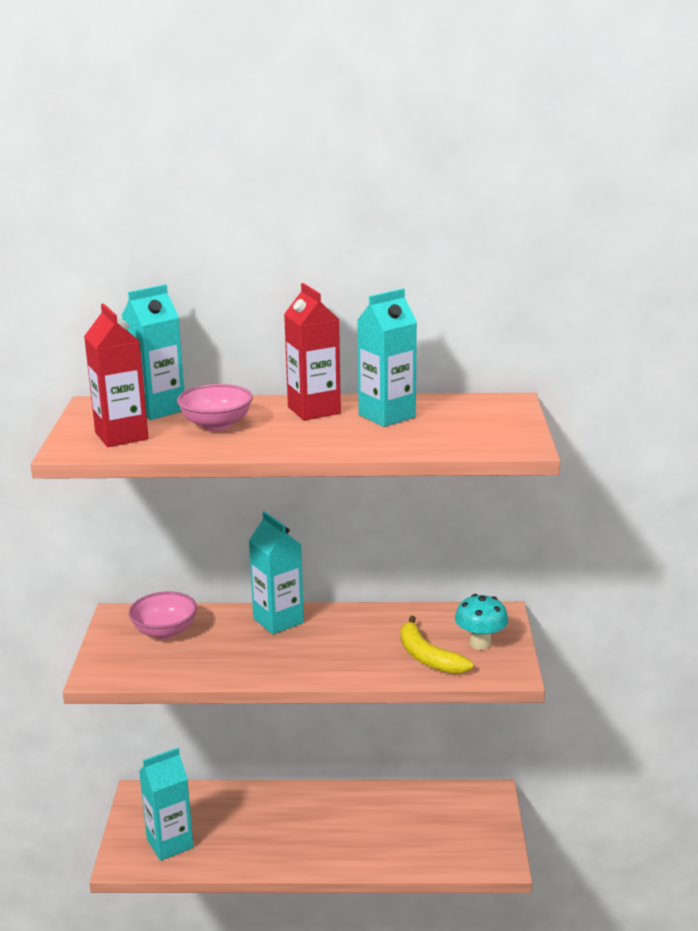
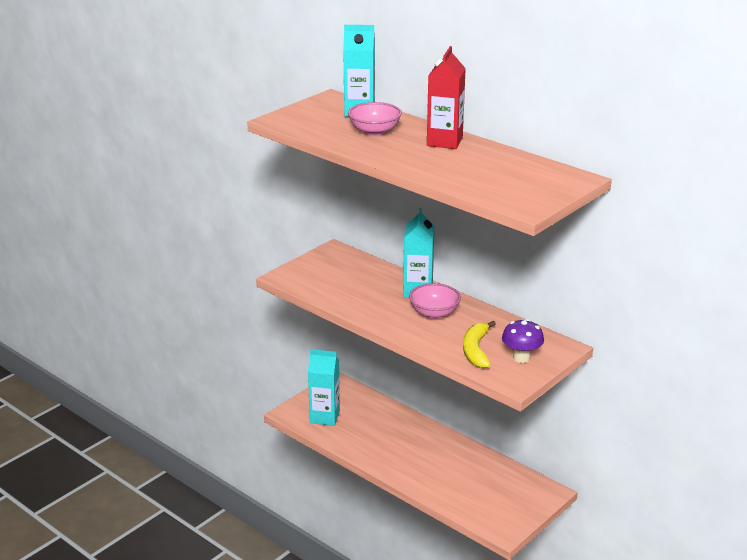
camera: 40 degrees right, 5 degrees up
red carton [84,303,148,447] -> none
pink bowl [129,592,197,639] -> pink bowl moved to [409,283,461,319]
turquoise carton [357,288,417,427] -> none
turquoise mushroom [455,594,508,650] -> purple mushroom [502,319,544,363]

